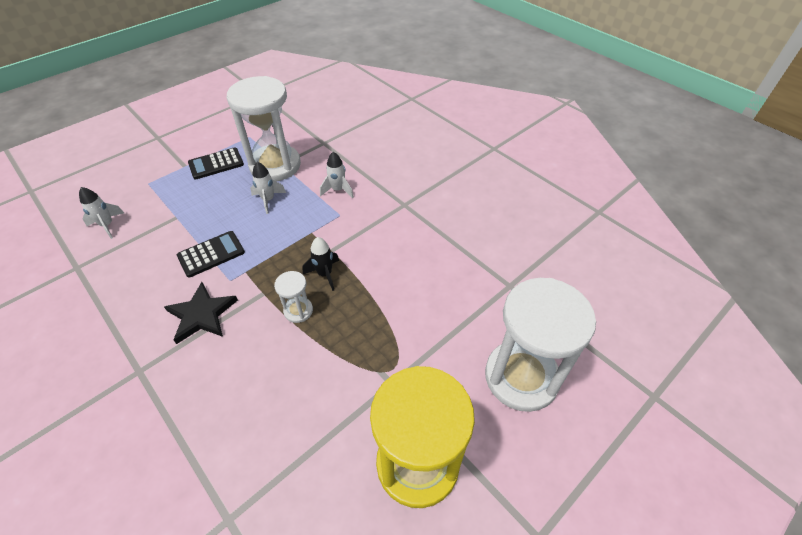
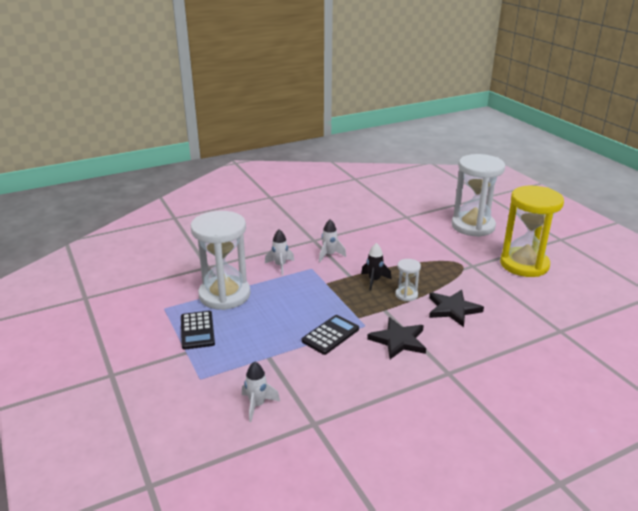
camera: 75 degrees left, 20 degrees down
black calculator [177,231,245,278] -> black calculator turned 60 degrees clockwise [302,315,359,355]
white rocket [250,162,286,214] -> white rocket moved to [319,219,346,262]
none -> black star [429,290,484,327]

